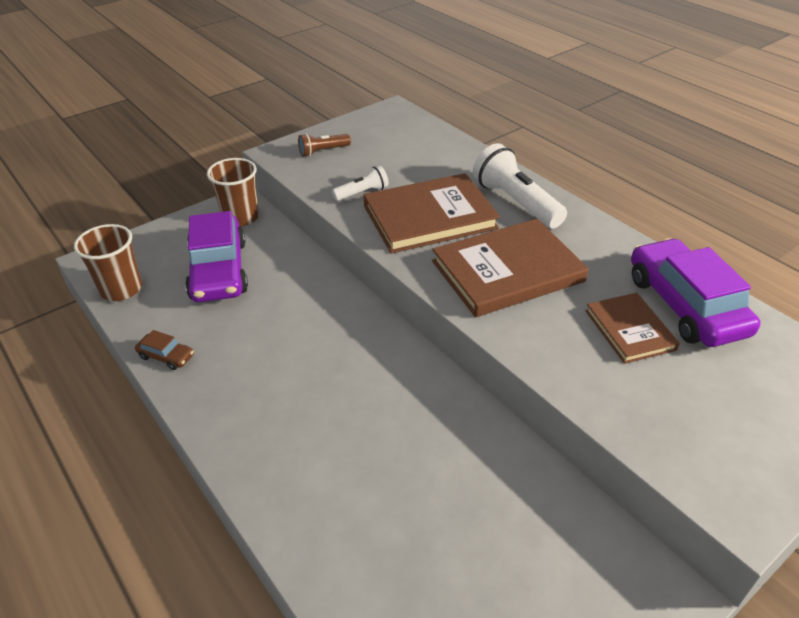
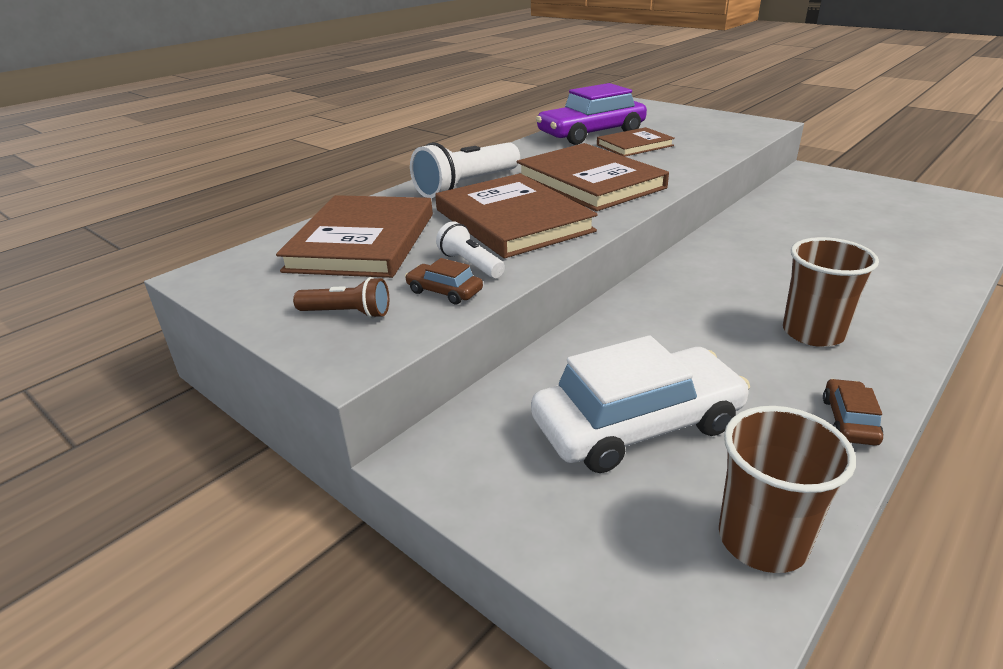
camera: 100 degrees left, 10 degrees down
purple car [185,211,248,302] -> white car [531,335,750,473]
brown cup [207,158,259,227] -> brown cup moved to [783,237,879,347]
brown flashlight [298,133,351,157] -> brown flashlight turned 45 degrees counterclockwise [293,277,389,318]
none -> brown book [276,195,433,278]
none -> brown car [405,258,483,304]

